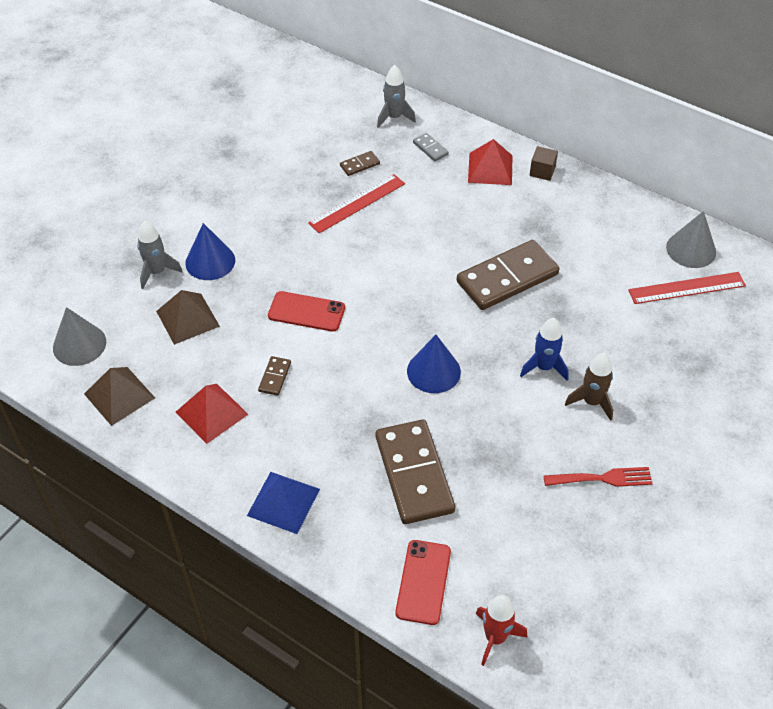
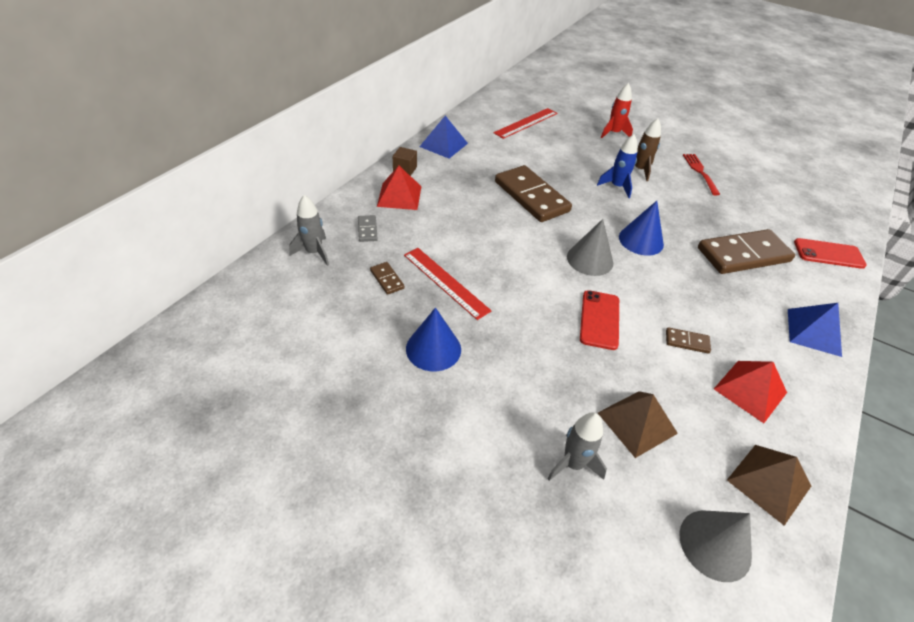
camera: 95 degrees left, 5 degrees down
blue cone [185,223,235,280] -> blue cone moved to [406,307,461,371]
grey domino [413,133,449,162] -> grey domino turned 60 degrees counterclockwise [358,215,378,242]
red rocket [475,595,528,666] -> red rocket moved to [601,83,633,138]
red ruler [628,272,746,304] -> red ruler turned 60 degrees clockwise [494,108,557,139]
grey cone [666,211,716,268] -> grey cone moved to [567,219,613,276]
none -> blue pyramid [419,116,468,159]

